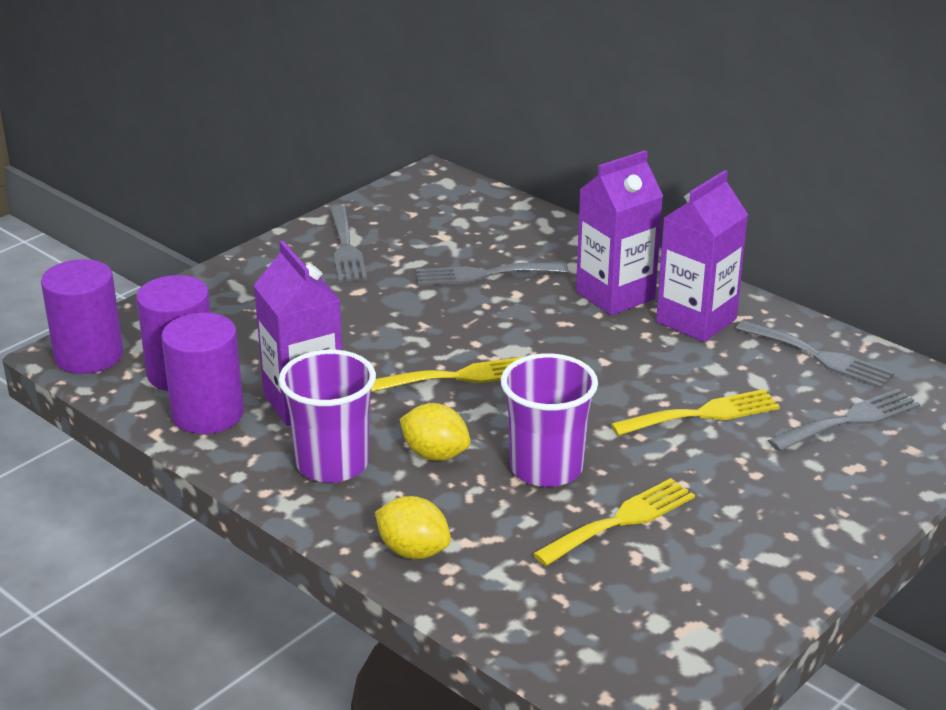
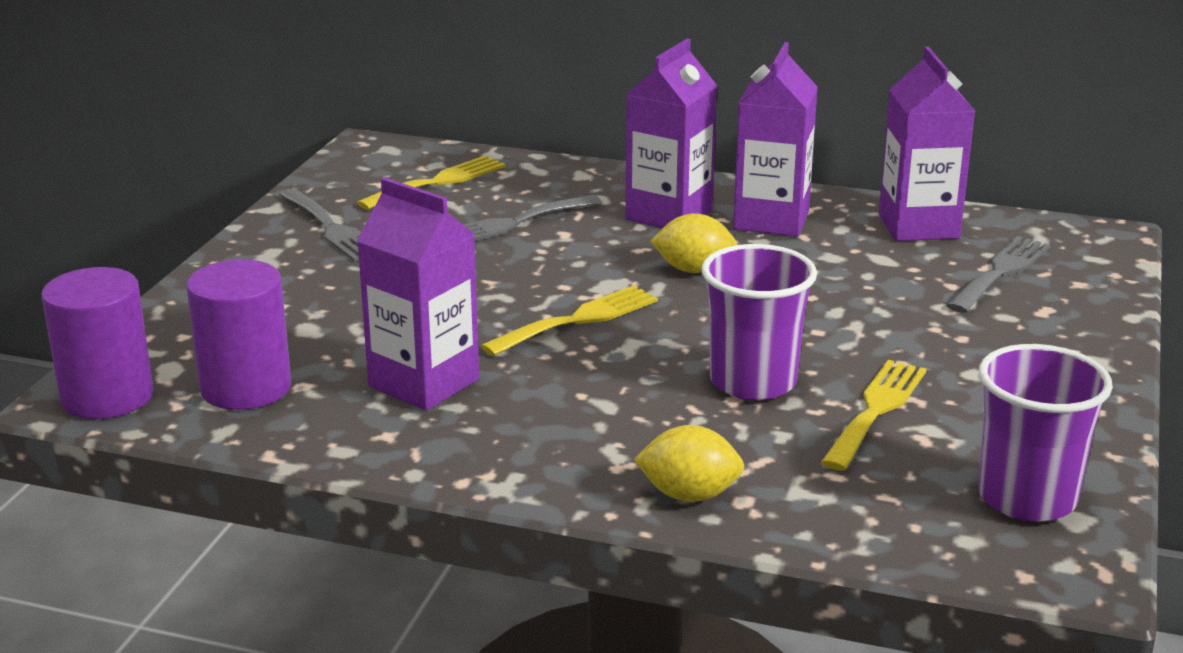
camera: 25 degrees left, 5 degrees down
purple cylinder [162,313,244,434] -> none
purple cup [279,350,376,483] -> purple cup moved to [978,344,1113,522]
yellow lemon [400,403,471,461] -> yellow lemon moved to [650,213,737,273]
yellow fork [611,389,780,436] -> yellow fork moved to [357,156,505,210]
grey fork [736,320,895,389] -> purple carton [879,47,975,241]

